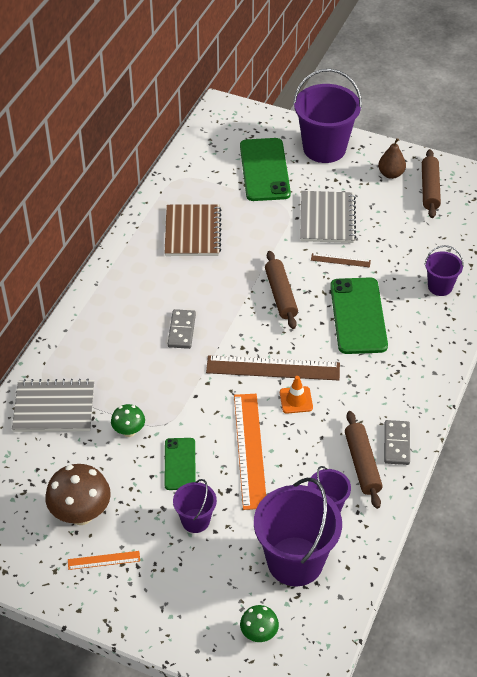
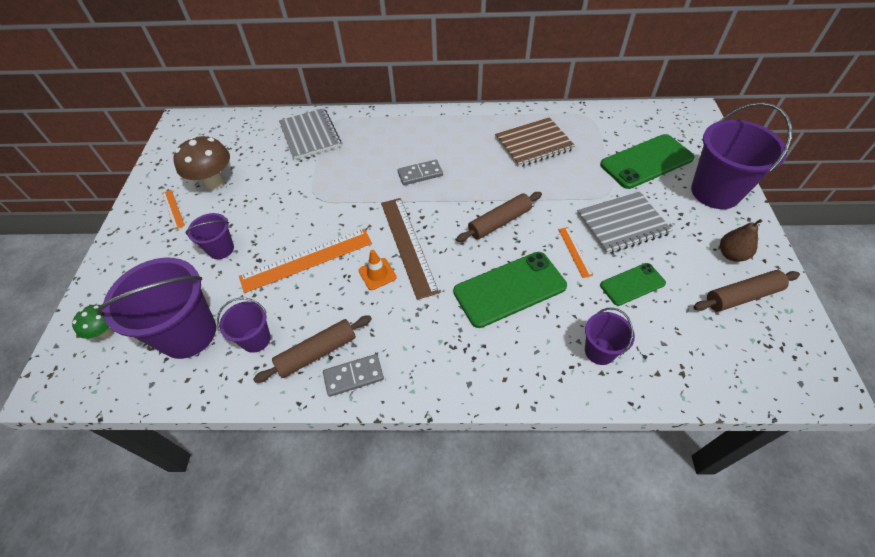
camera: 70 degrees right, 5 degrees up
green mushroom [111,404,145,437] -> none
green phone [165,438,196,490] -> green phone moved to [600,263,666,306]
brown ruler [311,253,371,267] -> orange ruler [558,227,593,278]

